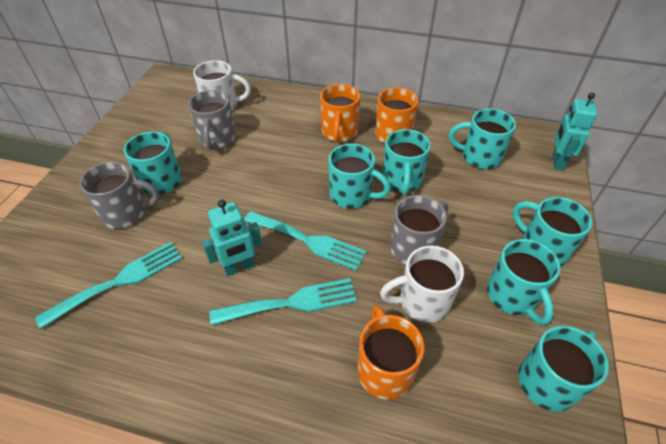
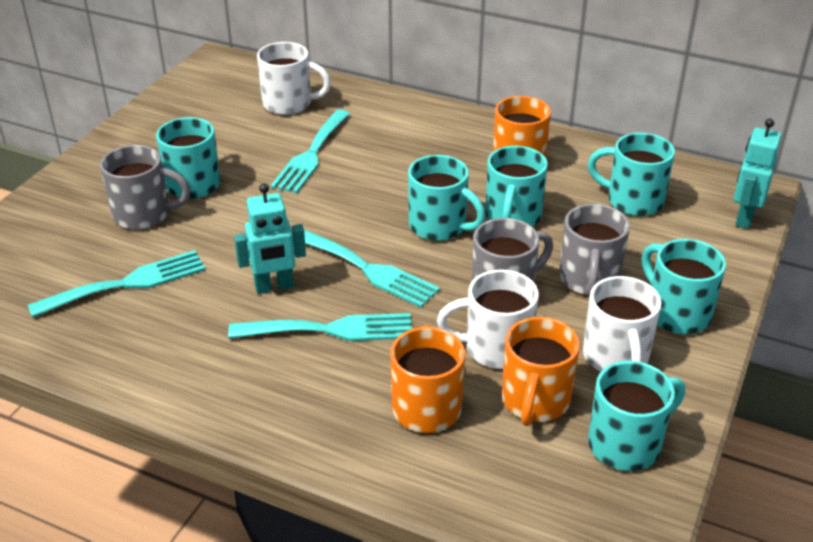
camera: 10 degrees right, 10 degrees down
grey mug [188,90,236,149] -> grey mug moved to [559,204,630,297]
orange mug [320,84,360,143] -> orange mug moved to [502,317,580,426]
turquoise mug [487,239,561,325] -> white mug [583,276,661,371]
none -> turquoise fork [270,110,350,194]

